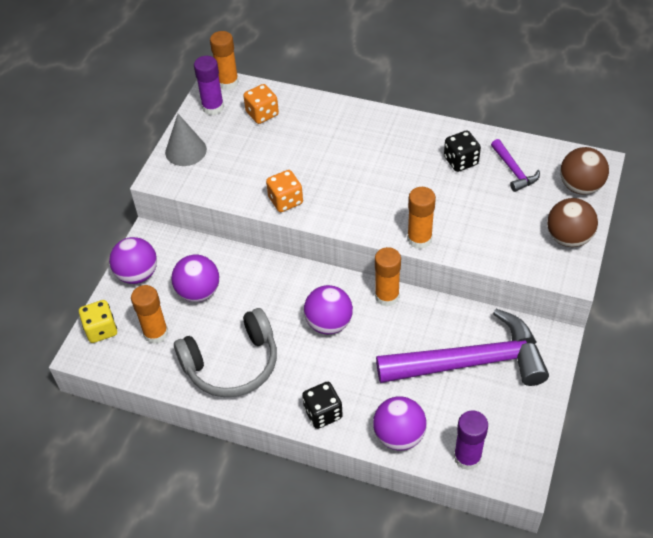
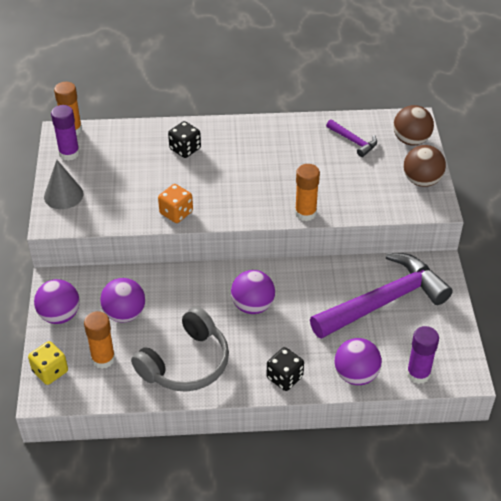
camera: 25 degrees left, 5 degrees down
orange dice [243,84,279,124] -> none
orange glue stick [375,247,401,307] -> none
black dice [444,131,481,172] -> black dice moved to [168,121,201,158]

